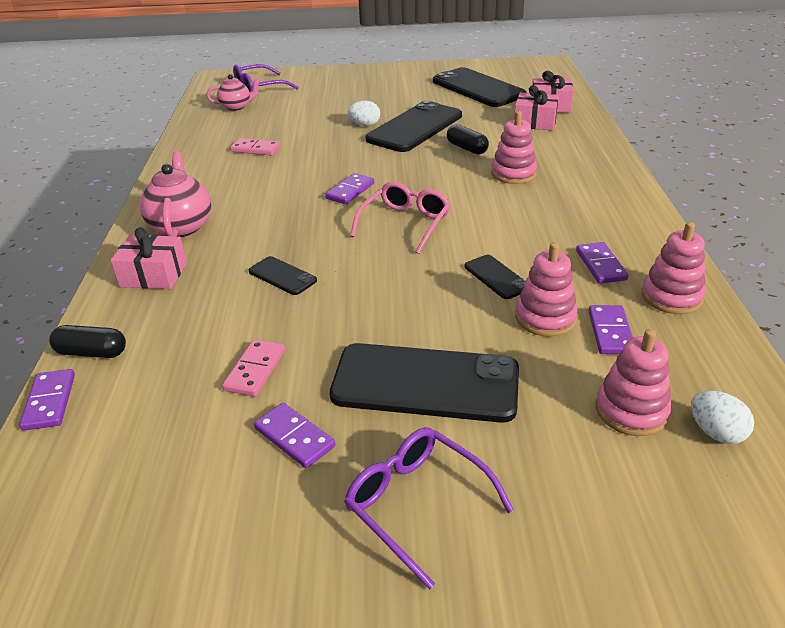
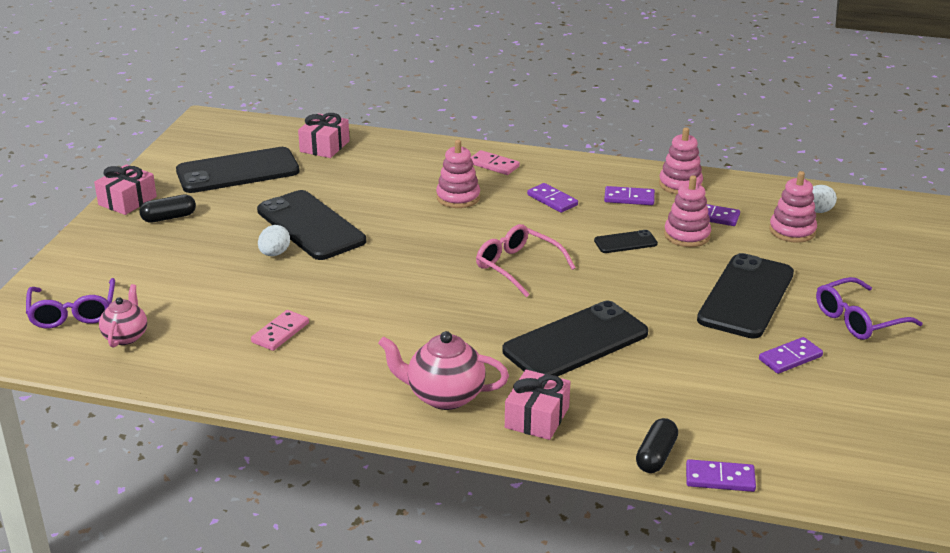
camera: 75 degrees left, 5 degrees down
pink domino [222,339,285,397] -> pink domino moved to [471,150,520,175]
black phone [249,256,317,295] -> black phone [503,301,648,376], size x2.14
purple domino [325,173,374,204] -> purple domino moved to [527,183,578,213]
black capsule [447,124,489,155] -> black capsule moved to [139,195,196,223]
pink gift [514,85,559,130] -> pink gift moved to [94,164,157,215]

